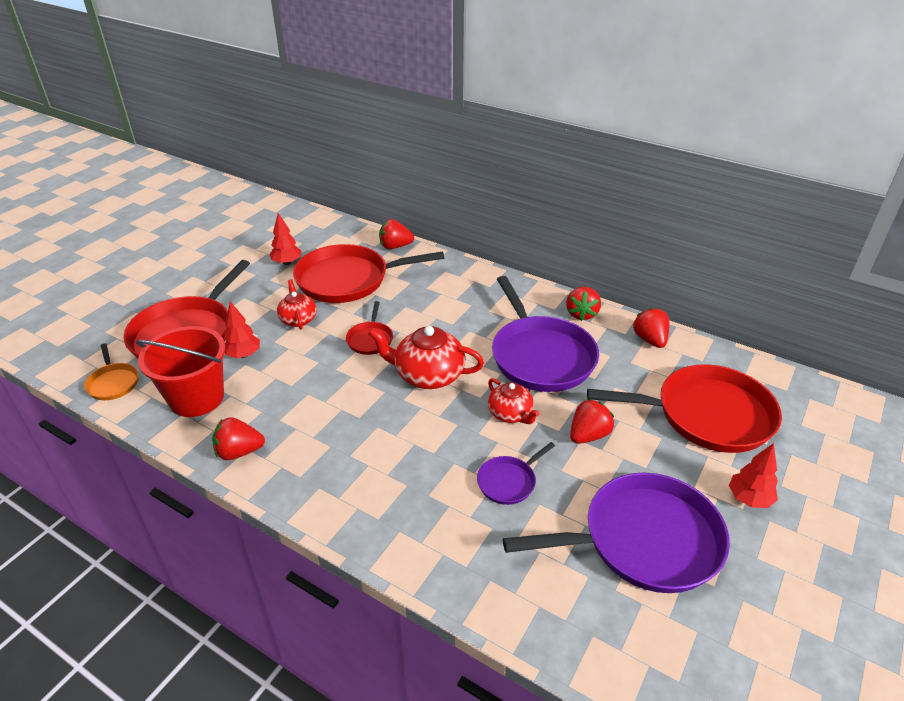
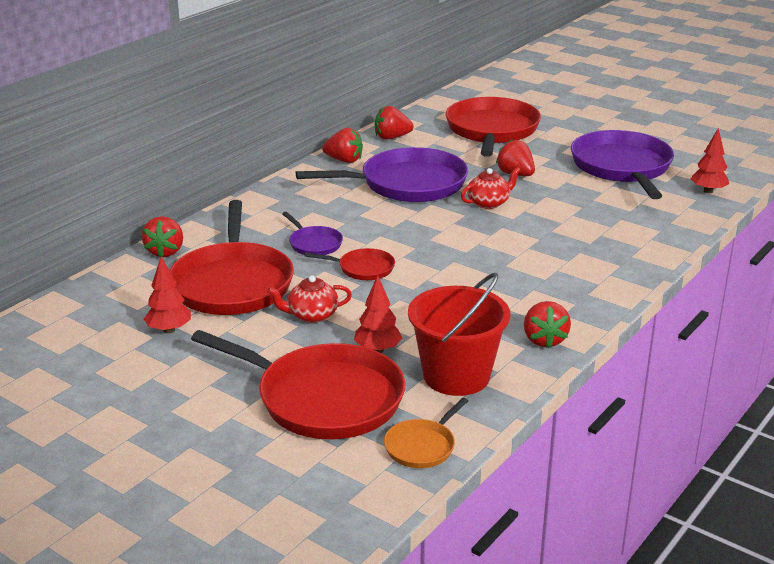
camera: 85 degrees left, 10 degrees down
orange pan [84,343,138,400] -> orange pan turned 150 degrees clockwise [384,398,468,468]
red teapot [368,326,484,389] -> none
purple pan [477,442,555,505] -> purple pan moved to [282,212,343,255]
red tree [729,443,778,508] -> red tree moved to [691,128,729,193]

